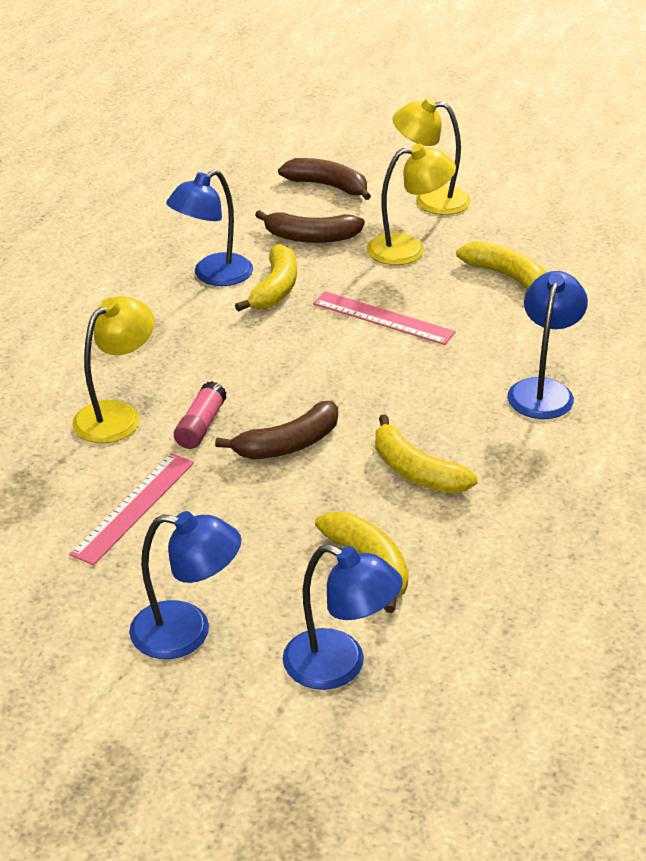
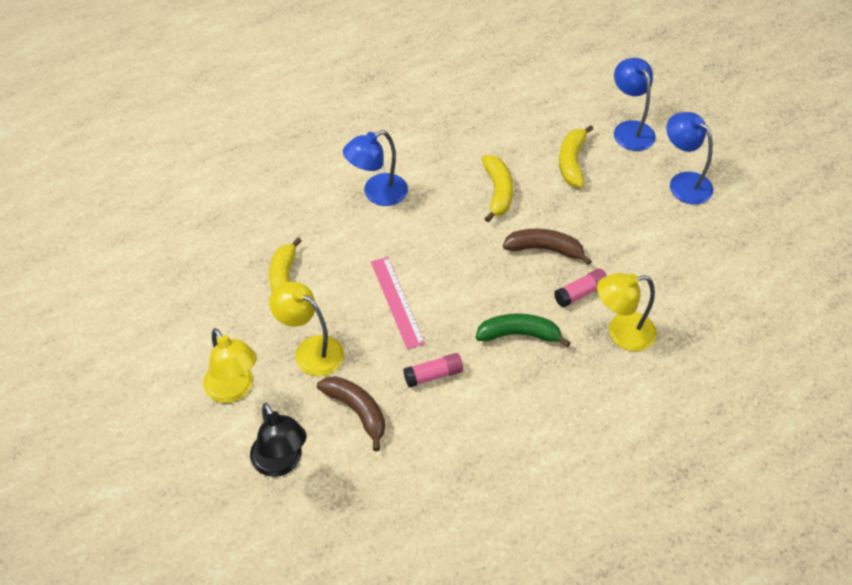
camera: 140 degrees left, 15 degrees up
pink ruler [69,453,194,565] -> none
blue lamp [166,169,253,286] -> none
yellow banana [235,244,297,312] -> pink glue stick [403,353,463,388]
brown banana [278,158,371,200] -> black lamp [250,403,307,477]
none -> green banana [476,313,570,347]

